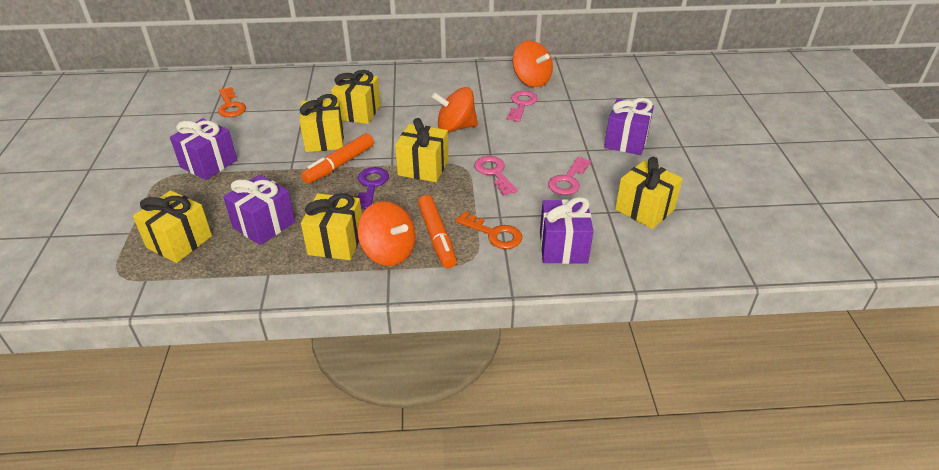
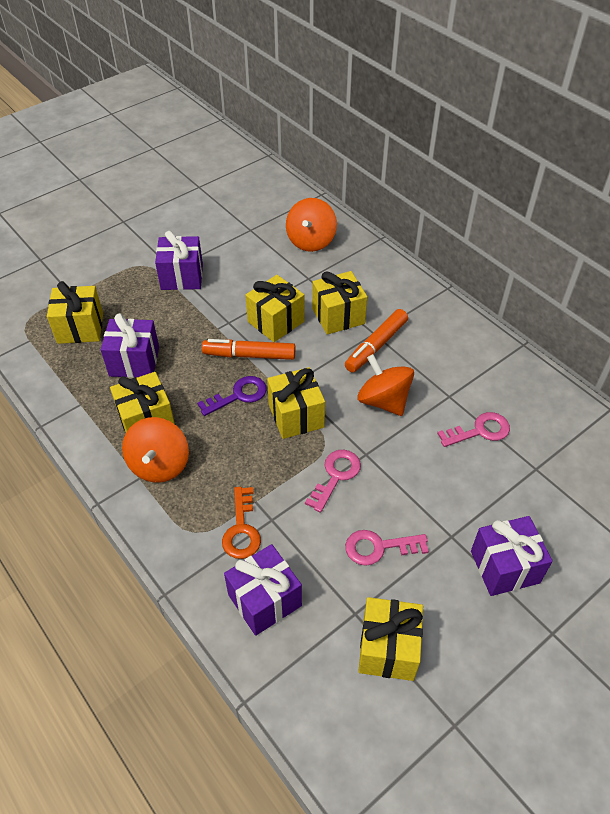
camera: 55 degrees right, 10 degrees up
orange key [218,87,246,117] -> none
orange marker [418,195,457,268] -> orange marker moved to [345,309,408,373]
orange spinning top [513,41,553,87] -> orange spinning top moved to [286,198,337,252]

